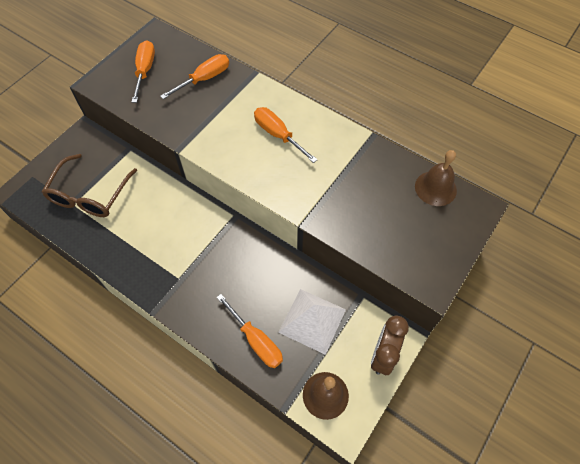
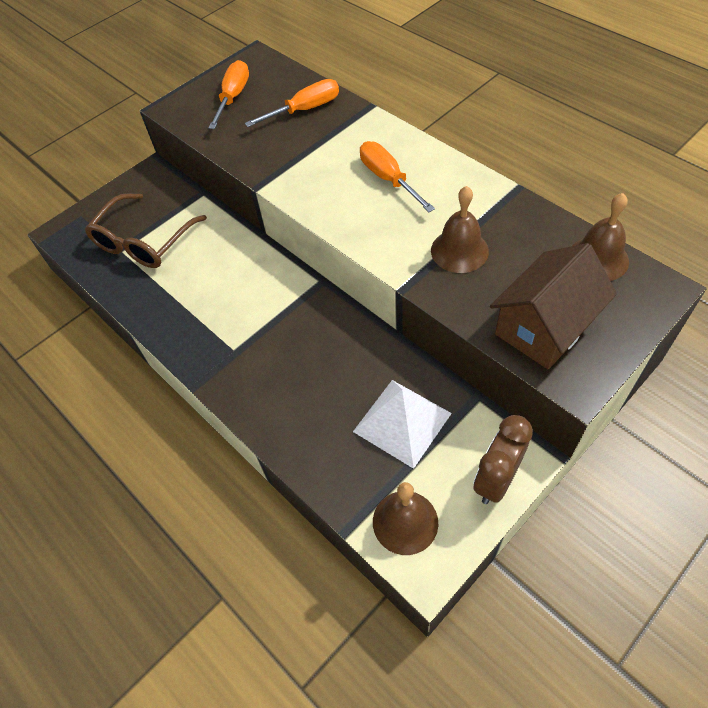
camera: 15 degrees right, 5 degrees down
orange screwdriver [217,294,283,368] -> none
none -> brown bell [431,186,489,273]
none -> brown house [490,243,617,369]

